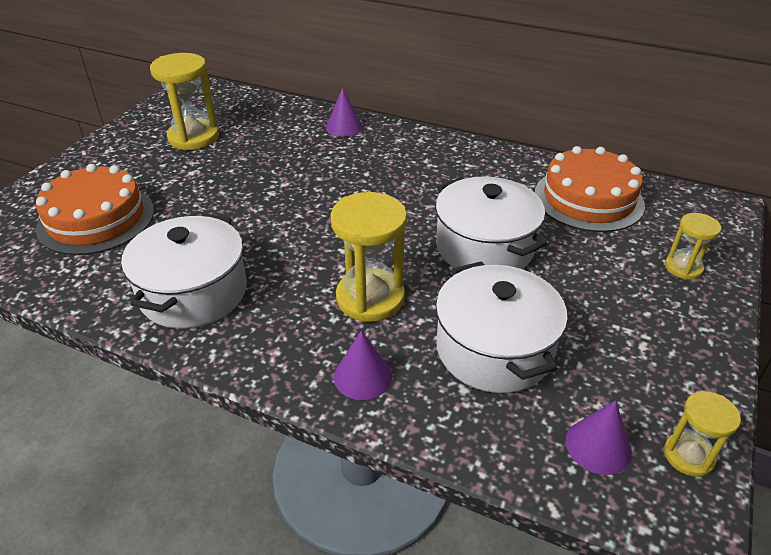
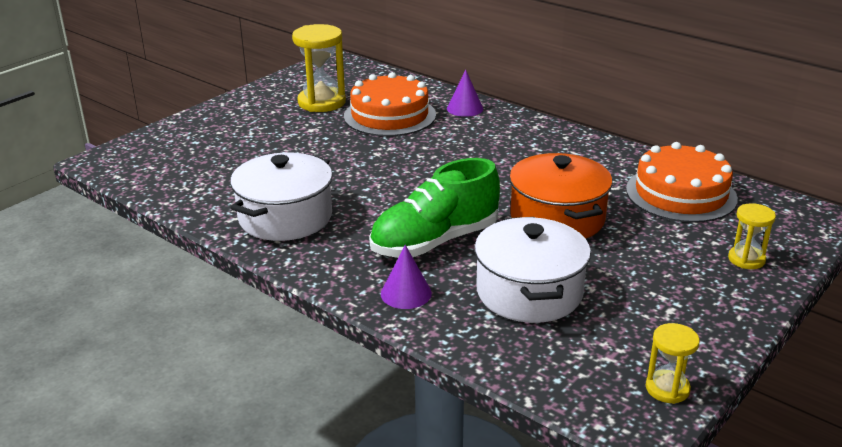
camera: 15 degrees right, 10 degrees down
orange cake [36,164,154,255] -> orange cake moved to [344,72,436,136]
yellow hourglass [330,192,407,322] -> green shoe [369,158,500,258]
white pot [435,176,547,269] -> orange pot [509,153,612,239]
purple cone [566,401,632,475] -> none

